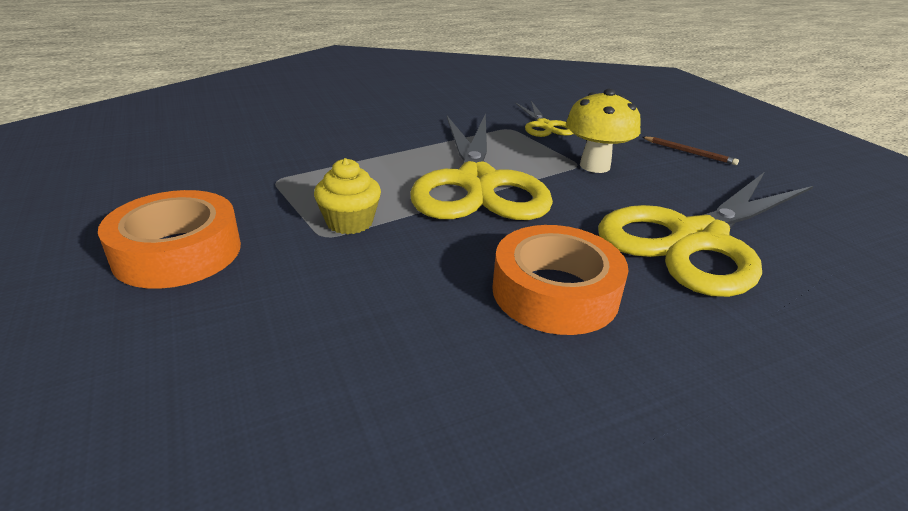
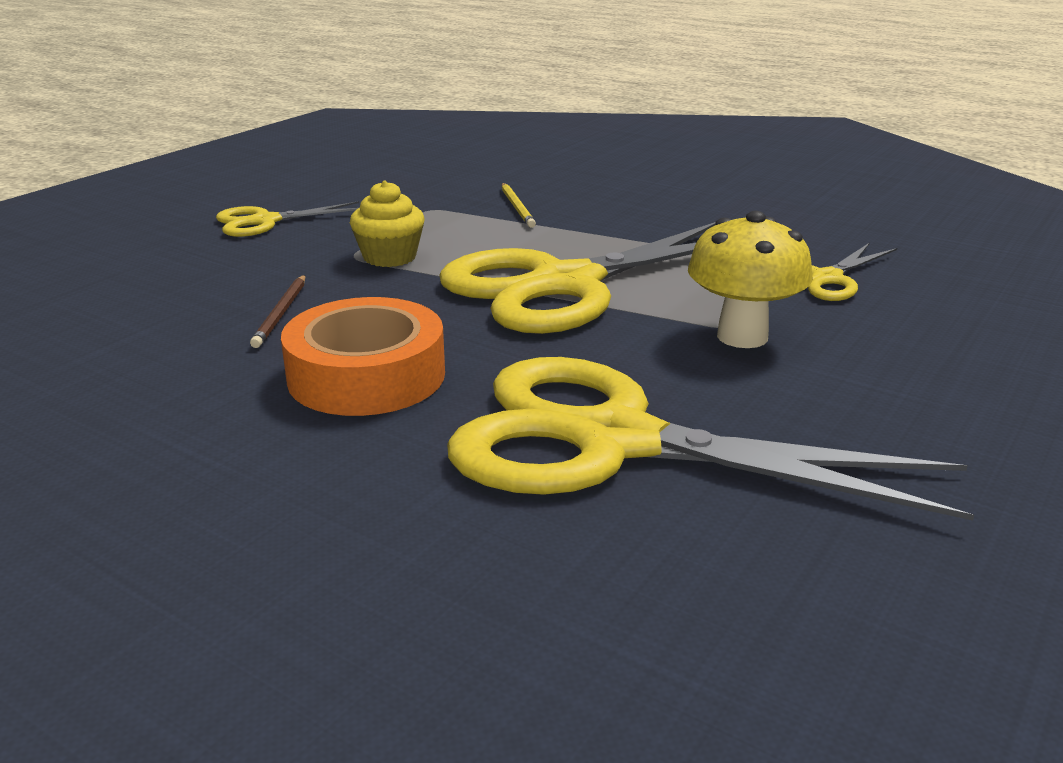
camera: 60 degrees right, 5 degrees down
orange tape [98,190,241,289] -> yellow scissors [216,201,359,237]
brown pencil [642,137,739,165] -> brown pencil moved to [250,275,305,348]
none -> yellow pencil [502,183,536,228]

